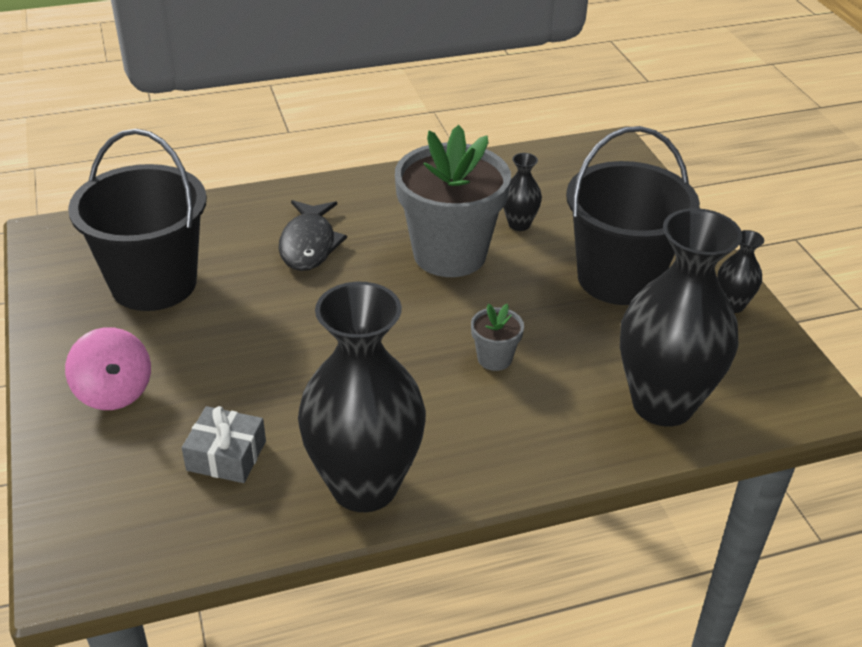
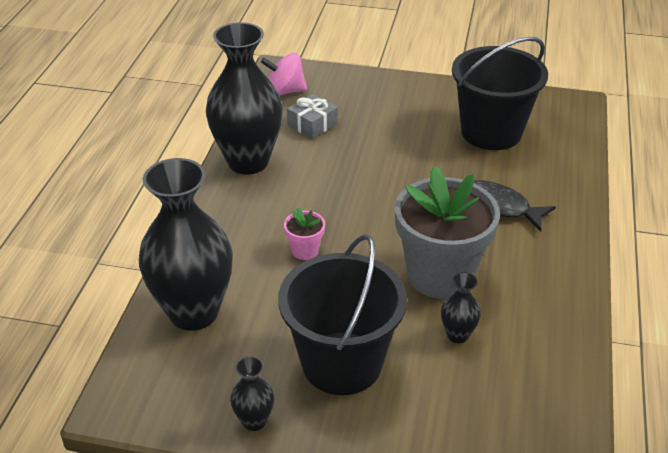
camera: 120 degrees right, 0 degrees up
pink spinning top [65,327,151,410] -> pink spinning top moved to [261,53,307,96]
grey flower pot [471,304,524,371] -> pink flower pot [284,208,325,260]

